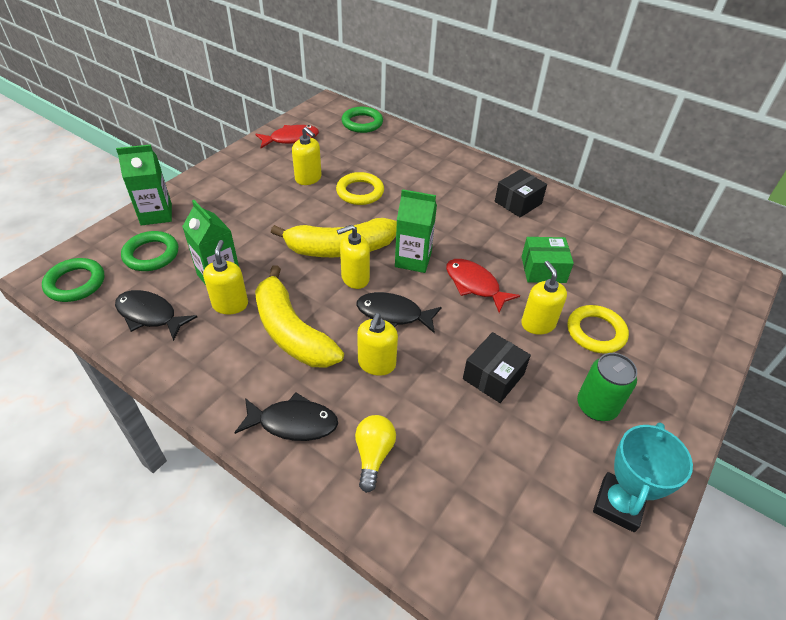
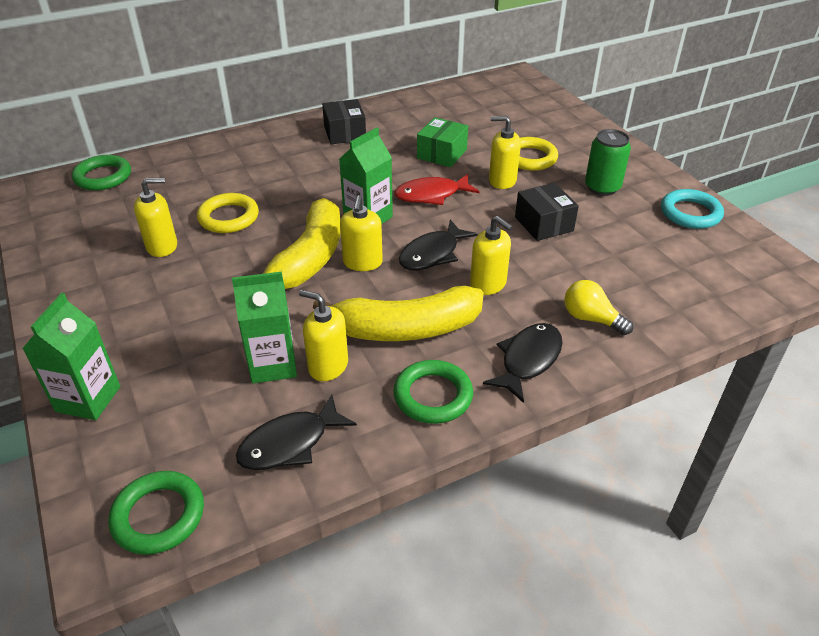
camera: 60 degrees left, 5 degrees down
green ring [121,231,178,271] -> green ring moved to [393,360,473,424]
red fish [255,125,319,148] -> none
turquoise trophy [593,422,693,532] -> turquoise ring [661,189,724,229]

